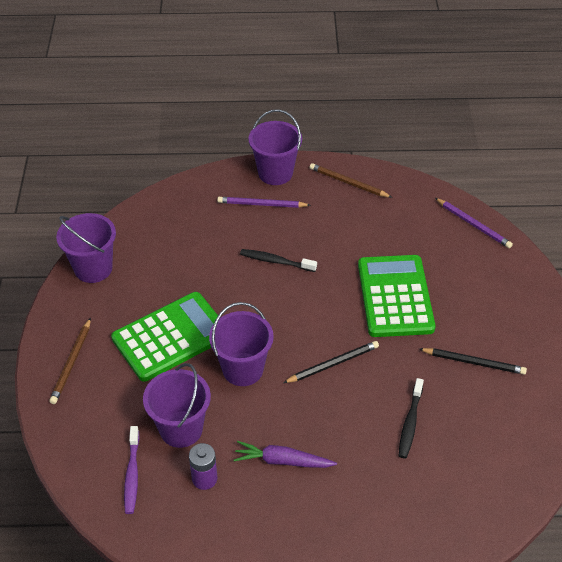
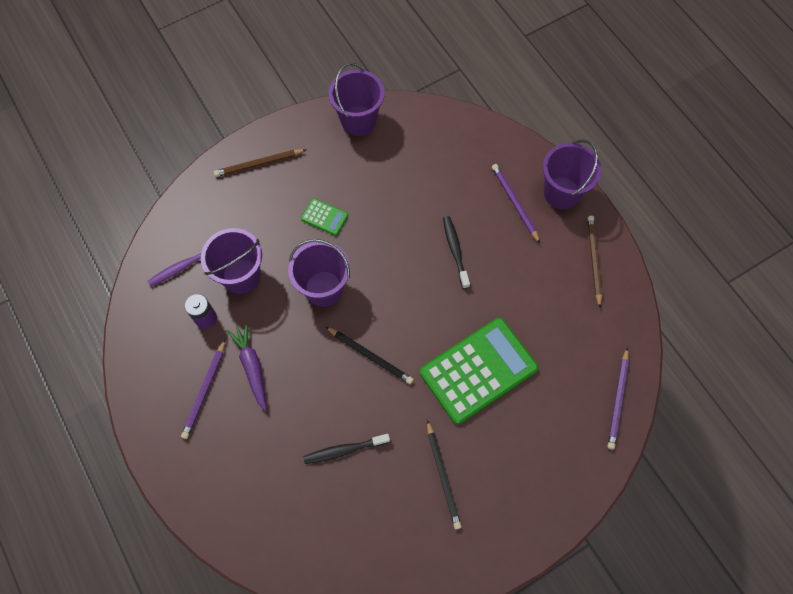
camera: 60 degrees right, 20 degrees up
green calculator [111,292,218,382] -> green calculator [301,198,348,236], size x0.43
none -> purple pencil [181,339,226,439]

